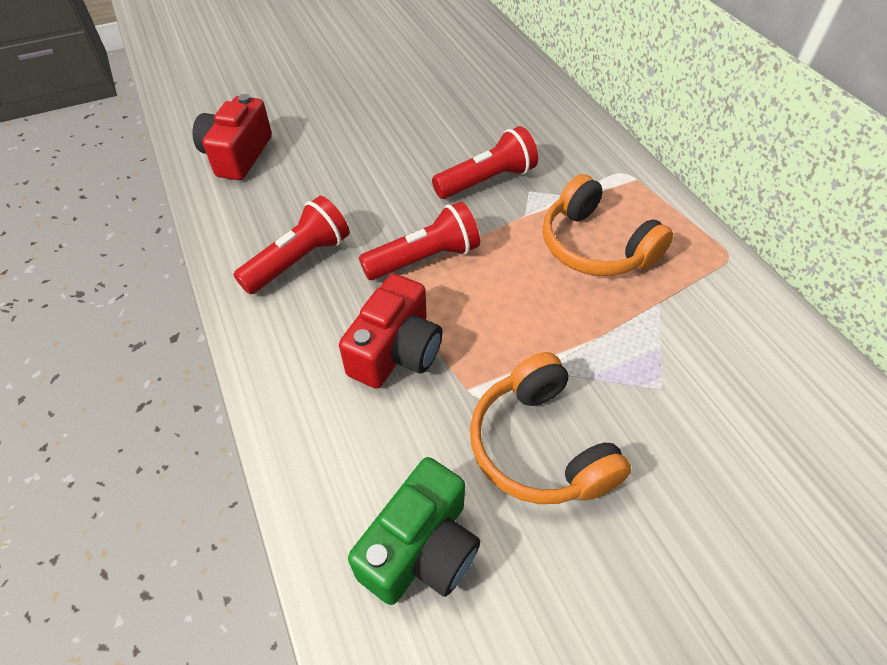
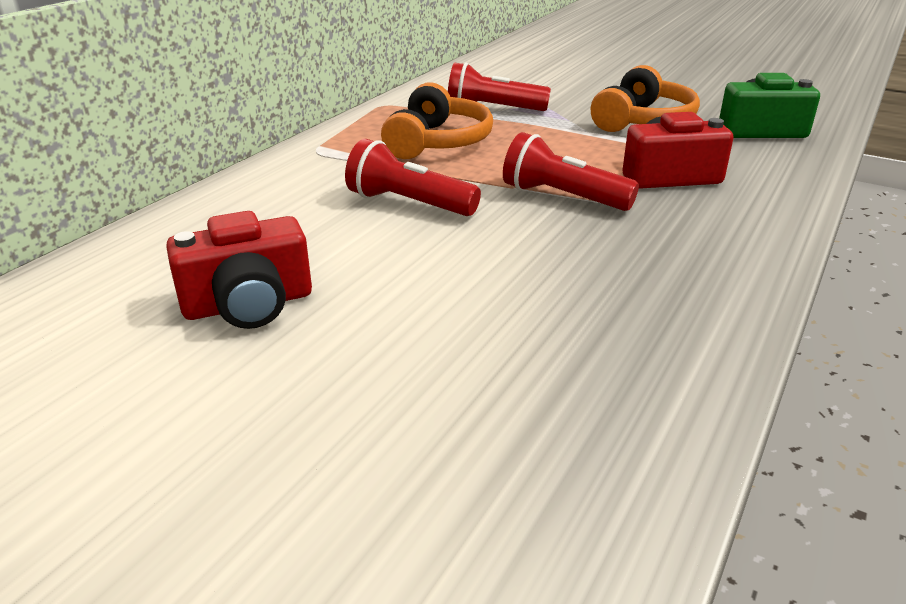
camera: 125 degrees left, 20 degrees down
red camera [193,94,272,180] -> red camera moved to [166,211,312,329]
red flashlight [233,196,349,294] -> red flashlight moved to [448,62,551,111]

